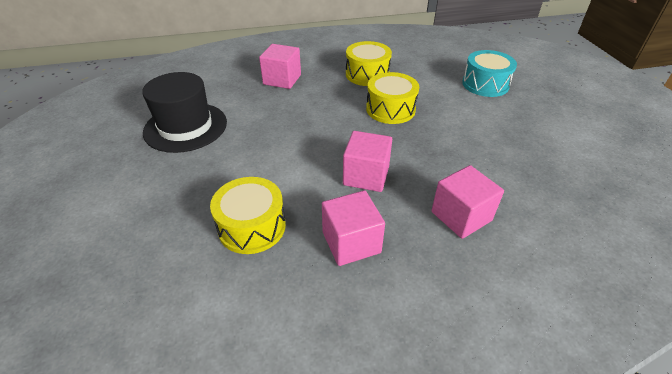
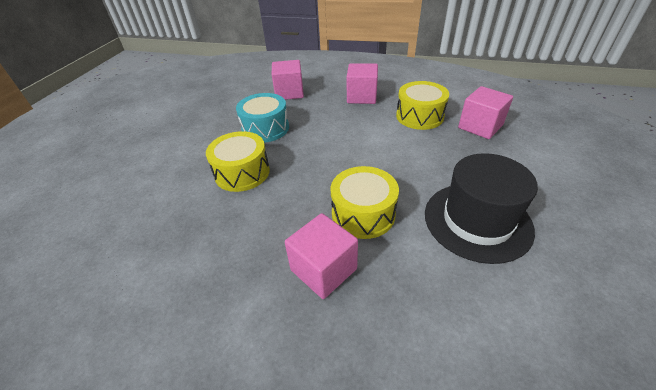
camera: 150 degrees left, 0 degrees up
pink cube [343,131,392,192] -> pink cube moved to [458,86,513,139]
yellow drum [346,41,392,86] -> yellow drum moved to [331,166,399,239]
turquoise drum [462,50,517,97] -> turquoise drum moved to [236,93,289,143]

